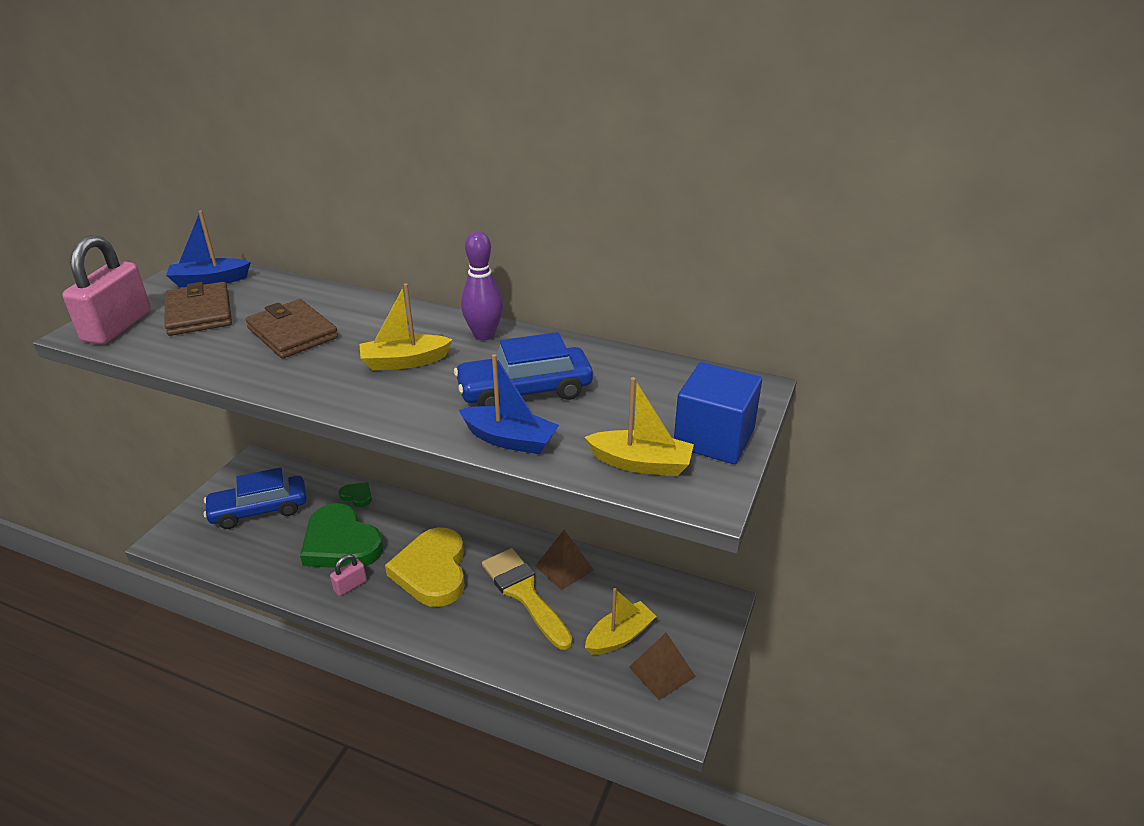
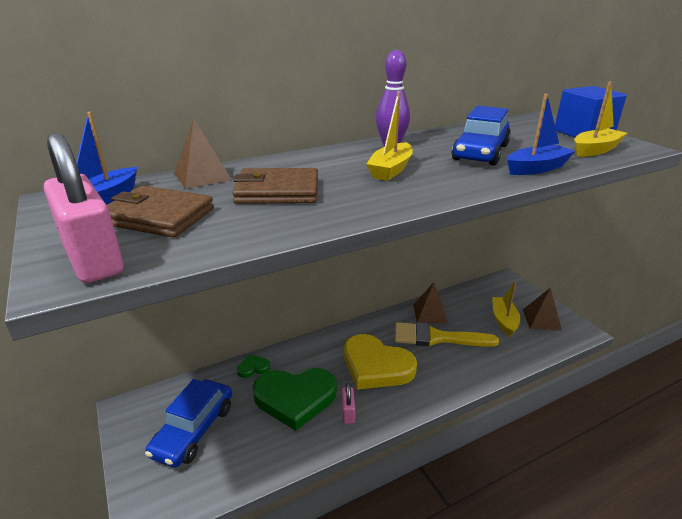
camera: 50 degrees left, 5 degrees down
none -> brown pyramid [174,118,232,189]

